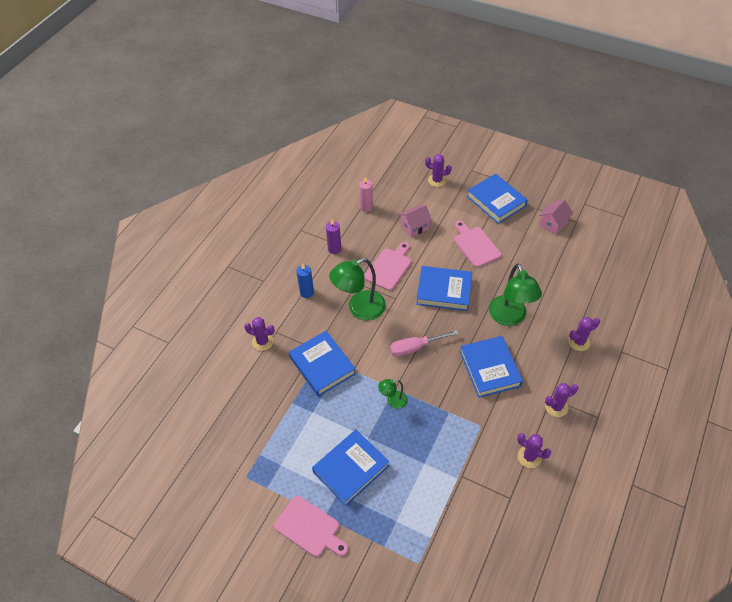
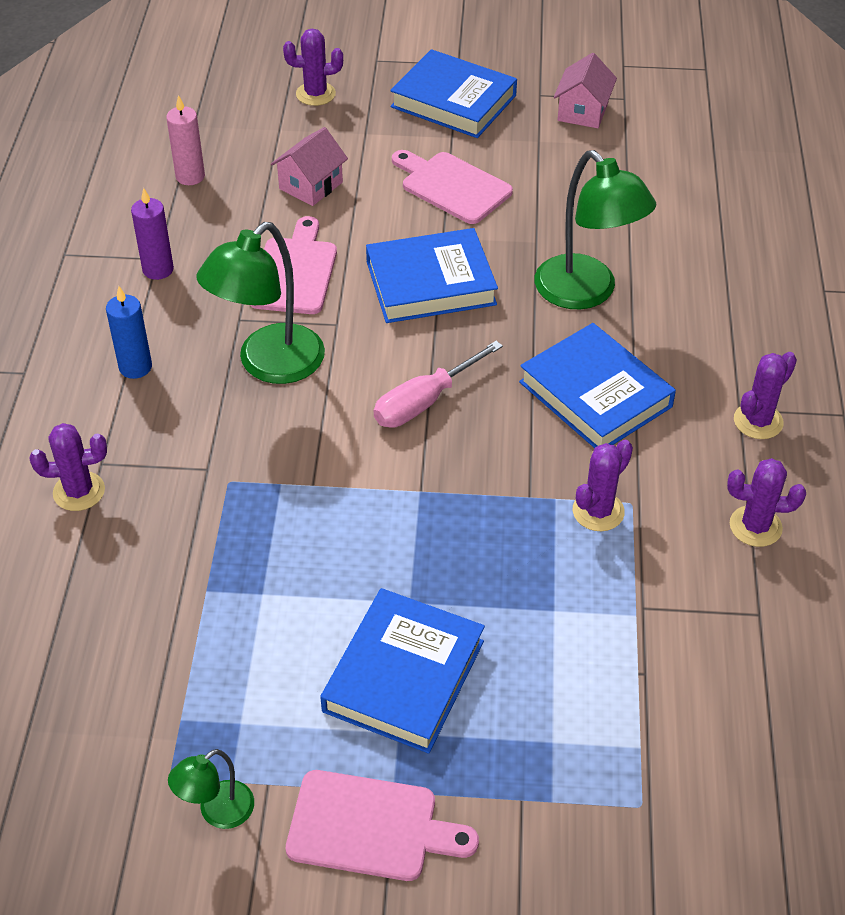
camera: 25 degrees left, 5 degrees down
blue book [289,331,356,397] -> none
green lamp [378,379,408,409] -> green lamp moved to [168,749,254,829]
purple cactus [568,317,600,351] -> purple cactus moved to [573,440,633,531]

